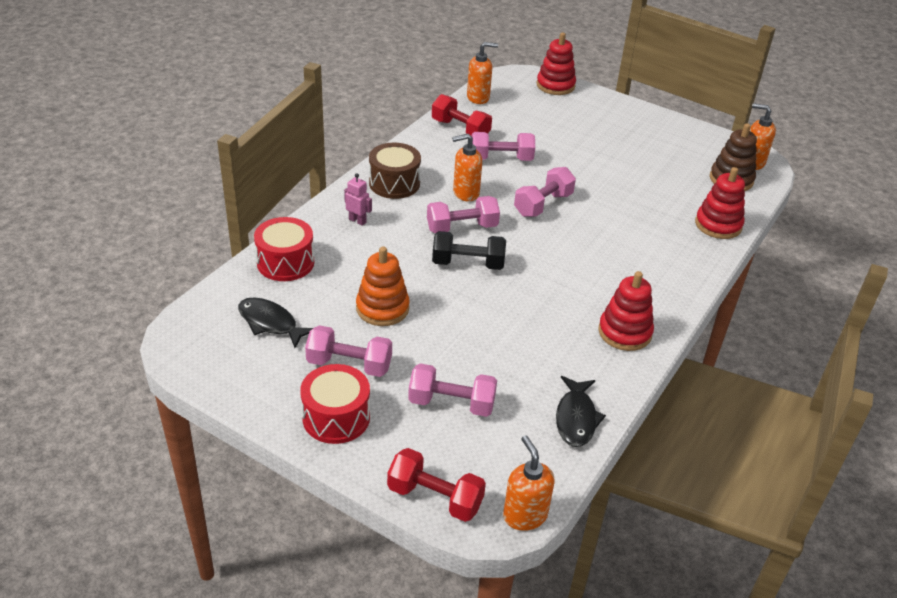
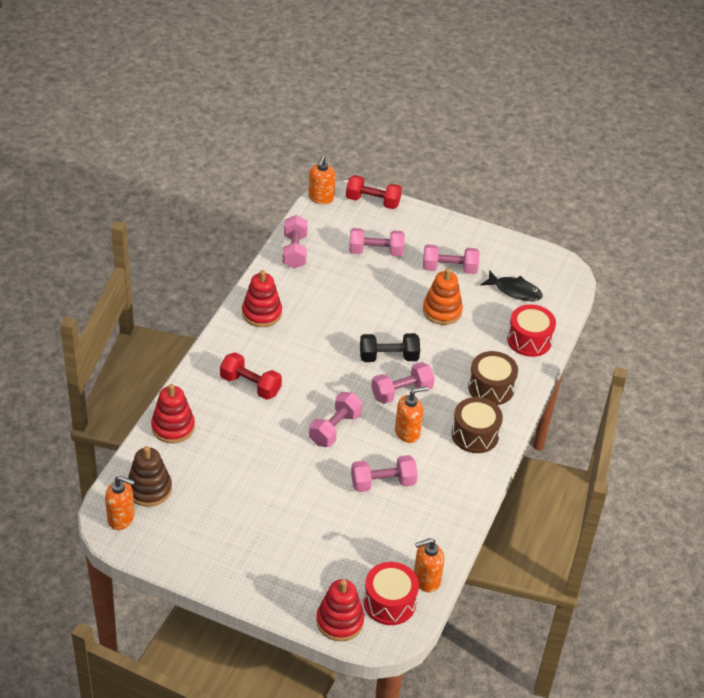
camera: 170 degrees right, 5 degrees up
red drum [300,364,370,444] -> red drum moved to [363,562,419,625]
pink robot [344,173,372,226] -> brown drum [468,351,518,405]
red dumbbell [432,94,492,137] -> red dumbbell moved to [220,352,282,400]
orange soap dispenser [503,435,555,531] -> orange soap dispenser turned 45 degrees clockwise [308,156,336,204]
black fish [556,376,606,447] -> pink dumbbell [283,215,308,268]

